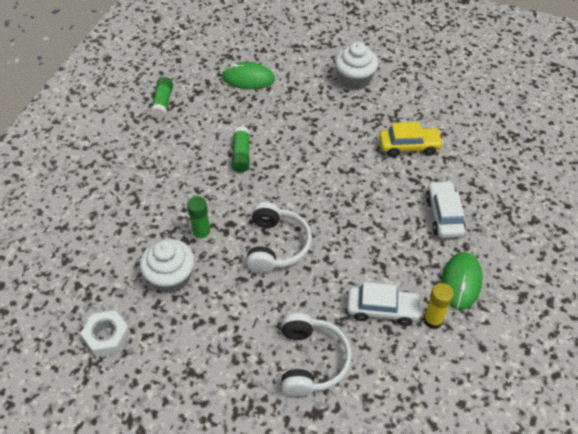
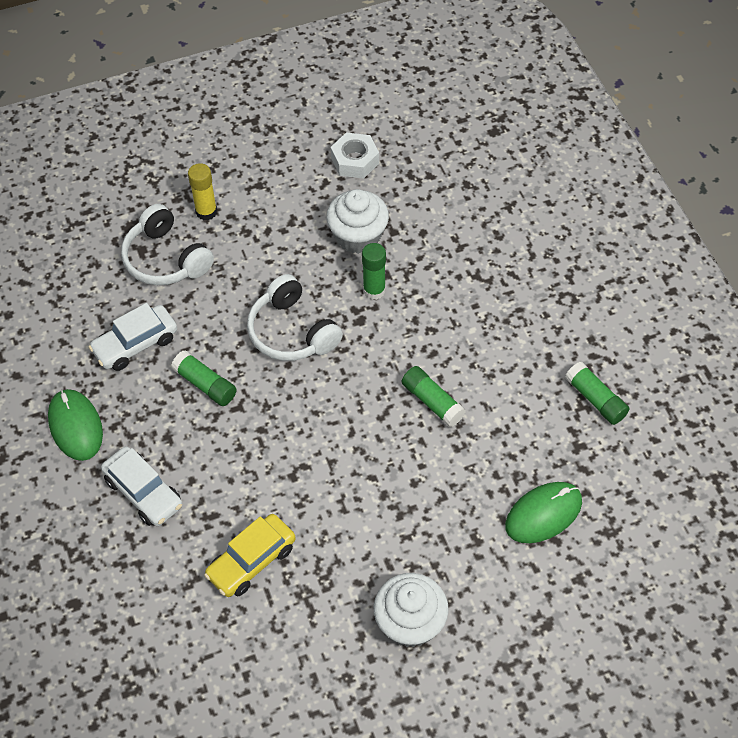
camera: 140 degrees right, 5 degrees up
yellow glue stick [423,283,454,329] -> yellow glue stick moved to [188,163,217,220]
none -> green glue stick [171,350,237,406]

